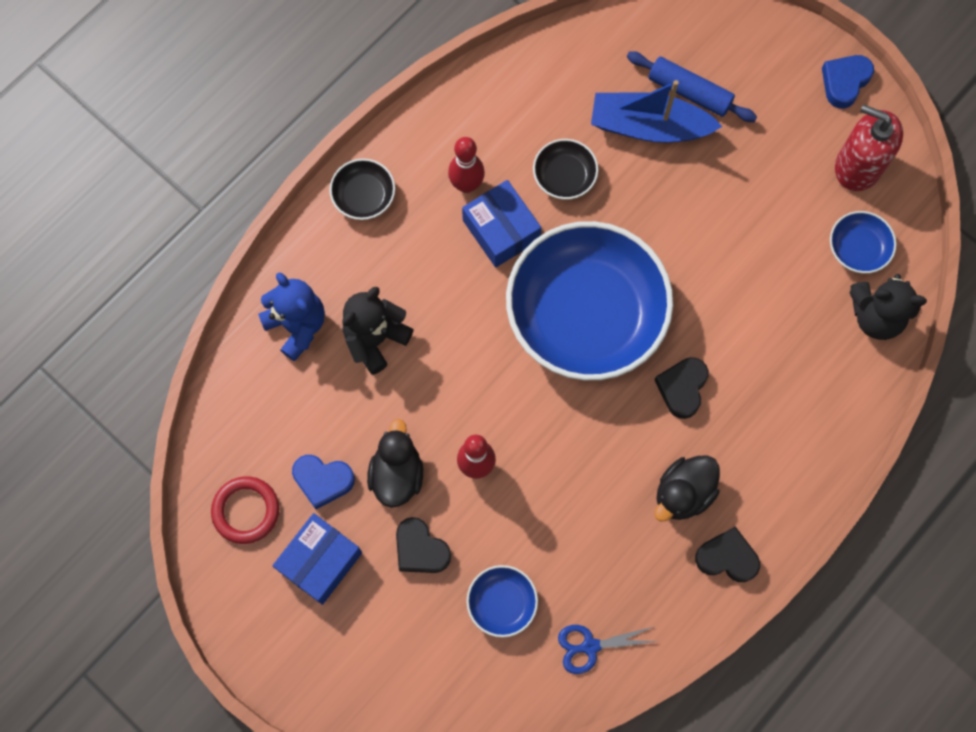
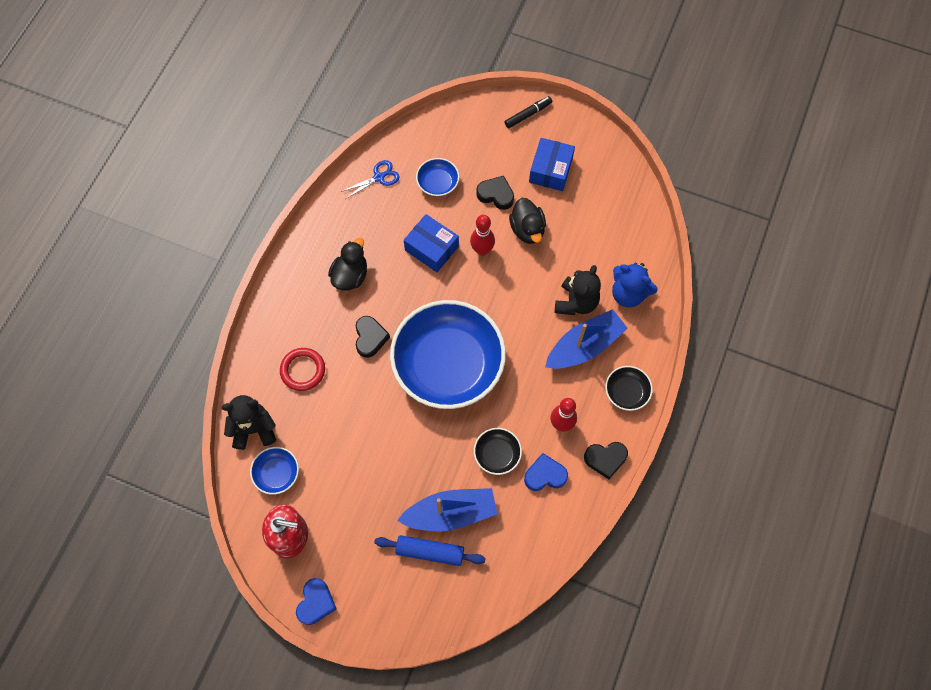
camera: 160 degrees right, 5 degrees down
red ring [211,476,279,544] -> red ring moved to [280,348,325,391]
blue heart [292,455,355,509] -> blue heart moved to [524,453,568,491]
blue box [462,180,542,267] -> blue box moved to [404,214,459,272]
black heart [695,526,760,582] -> black heart moved to [584,442,628,479]
none -> black marker [505,96,552,128]
none -> blue boat [545,309,628,369]

